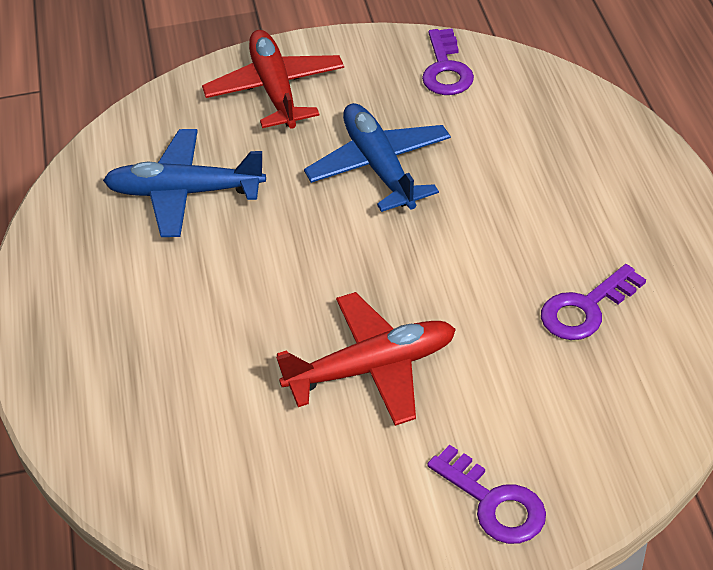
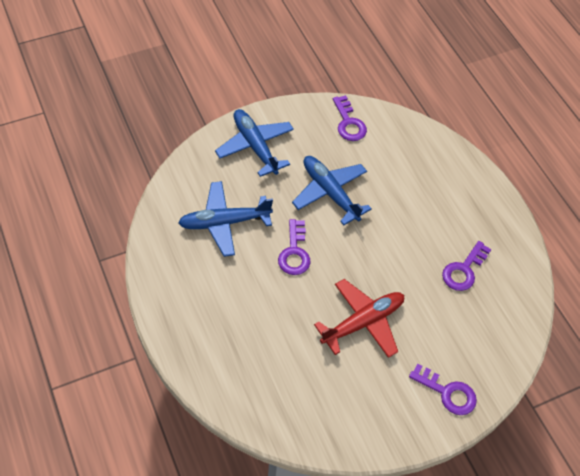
camera: 20 degrees left, 10 degrees up
red plane [202,30,344,129] -> blue plane [215,109,294,177]
none -> purple key [278,219,310,275]

